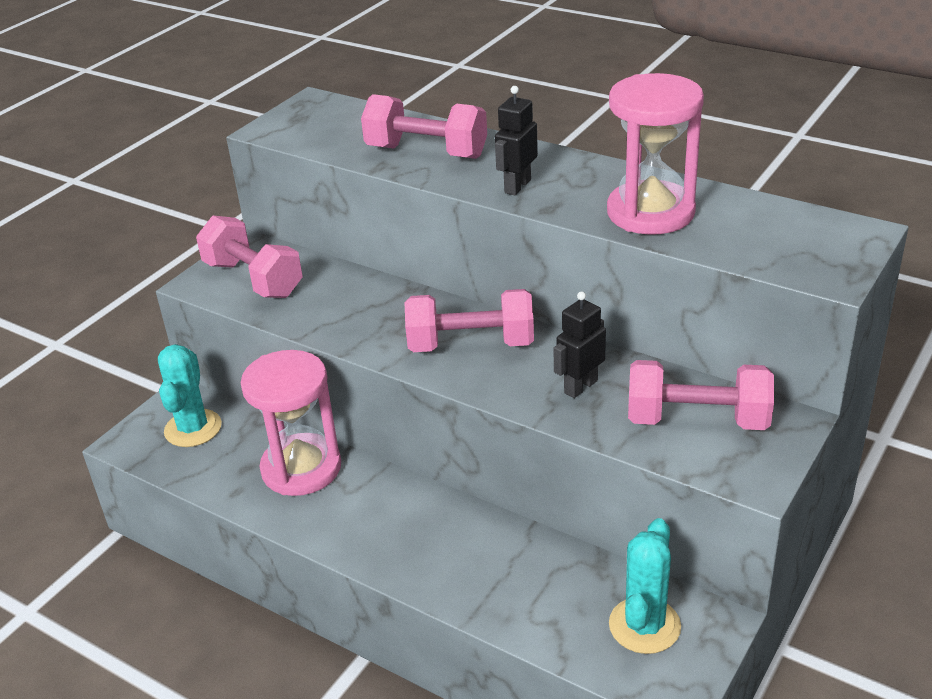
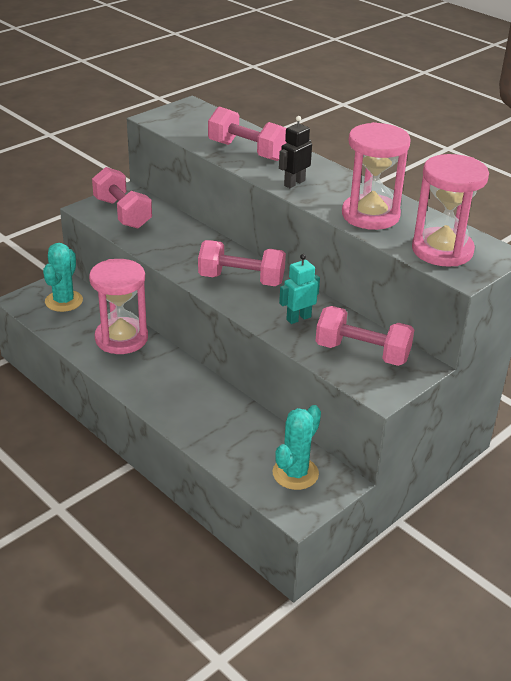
camera: 10 degrees right, 0 degrees up
black robot [554,292,606,398] -> turquoise robot [279,254,320,324]
none -> pink hourglass [412,154,489,267]

